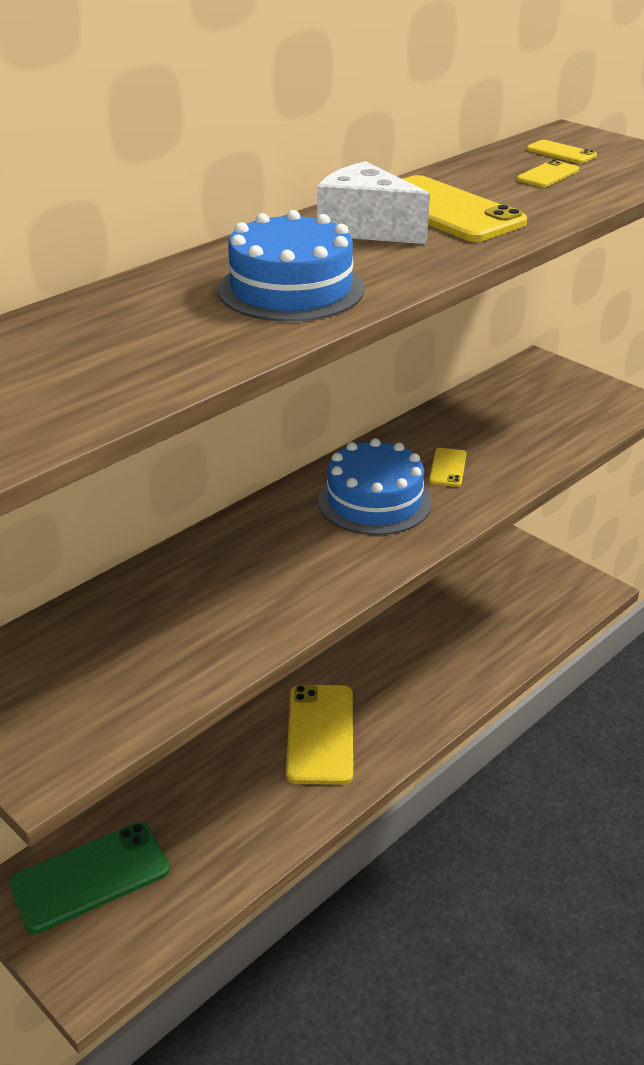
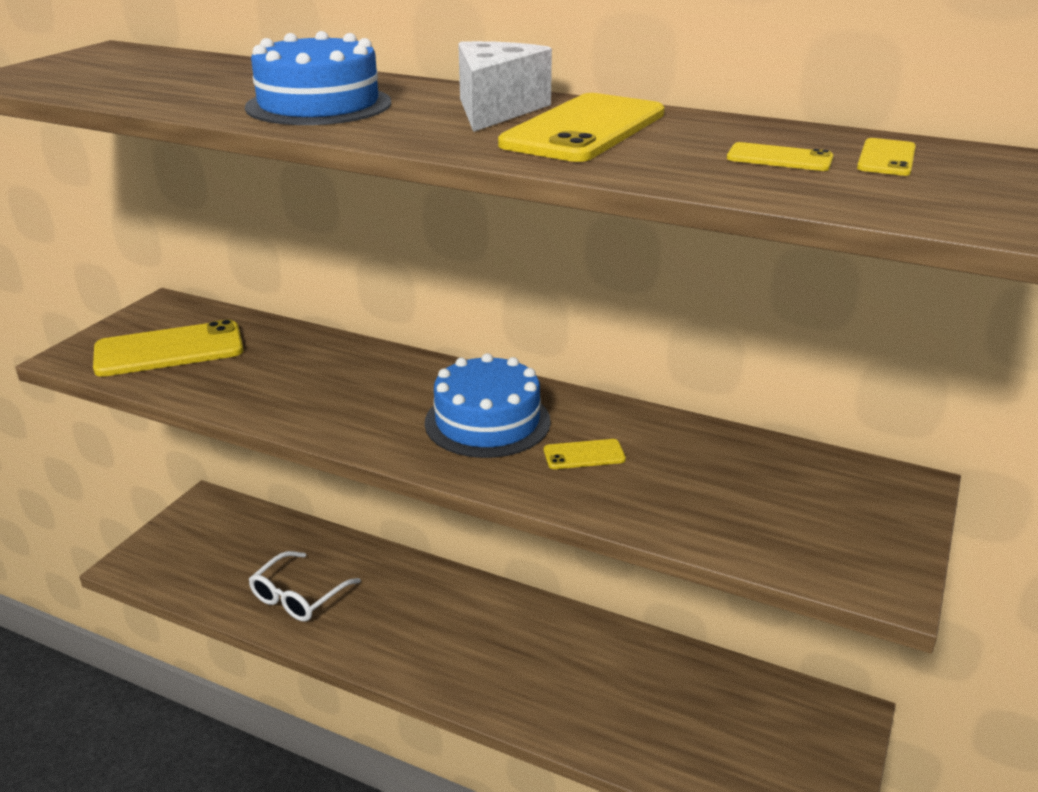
camera: 70 degrees right, 5 degrees down
green phone [9,822,170,934] -> none
yellow phone [286,685,353,785] -> yellow phone moved to [93,319,244,377]
none -> white glasses [249,551,361,622]

